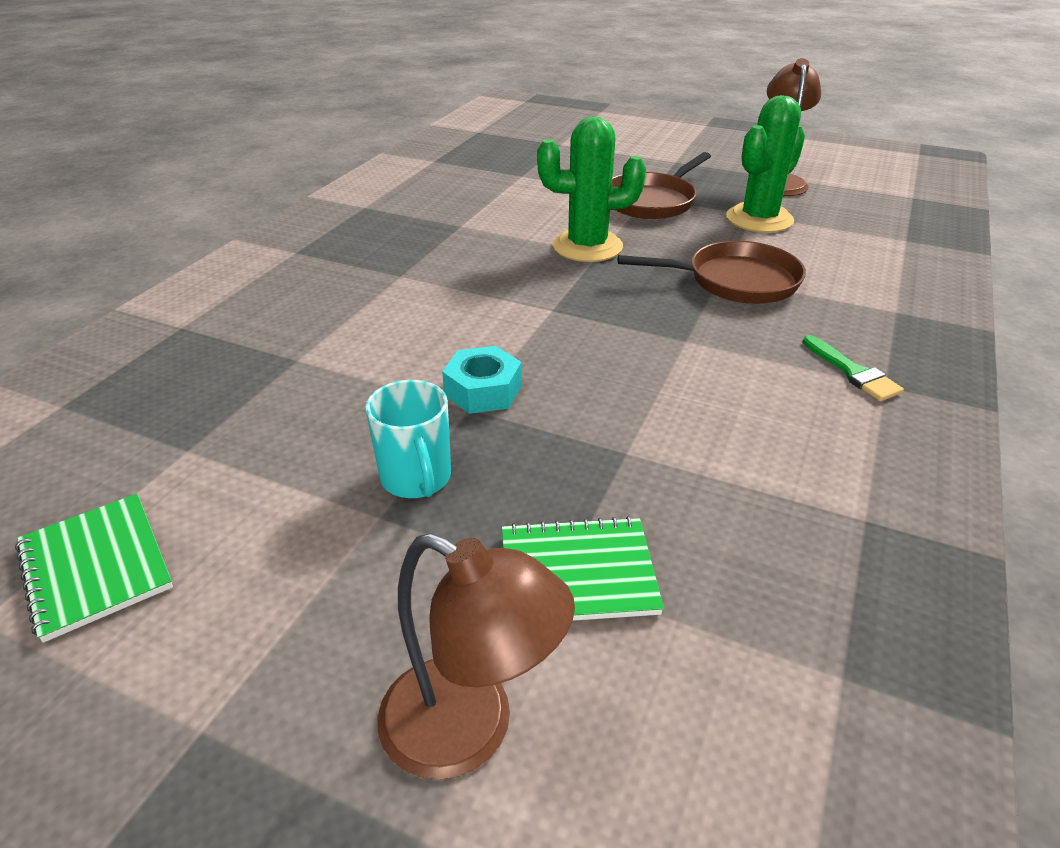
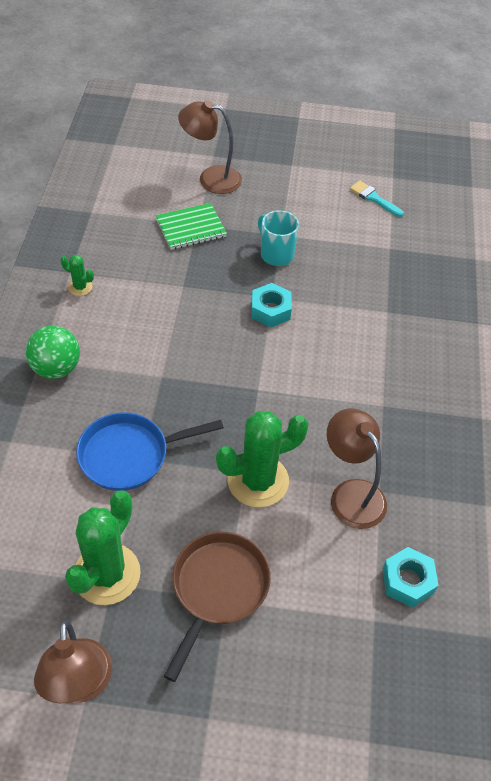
camera: 160 degrees right, 15 degrees up
green notebook [15,494,173,643] -> turquoise brush [350,181,404,217]
brown pan [618,241,806,304] -> blue pan [76,413,224,491]
green brush [803,335,904,401] -> green ball [25,326,80,379]
none -> green cactus [60,255,94,296]
none -> brown lamp [327,408,387,529]
none -> turquoise nut [383,547,439,607]

